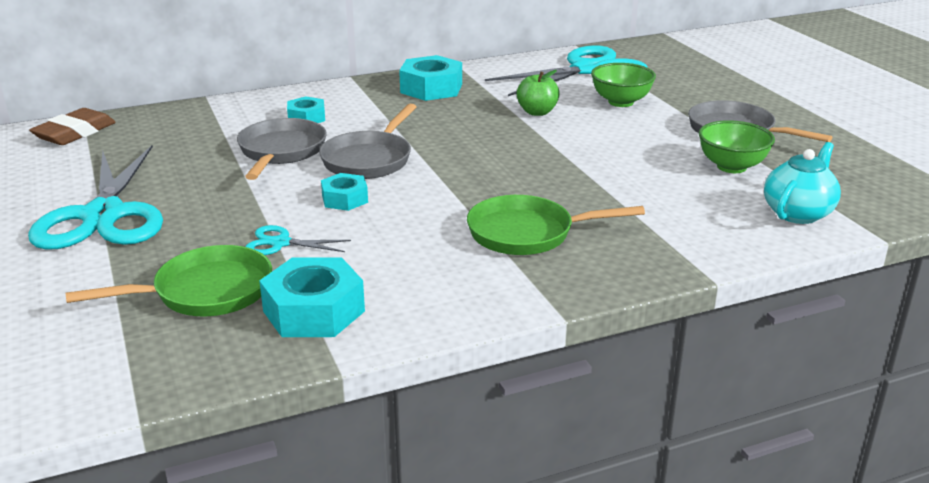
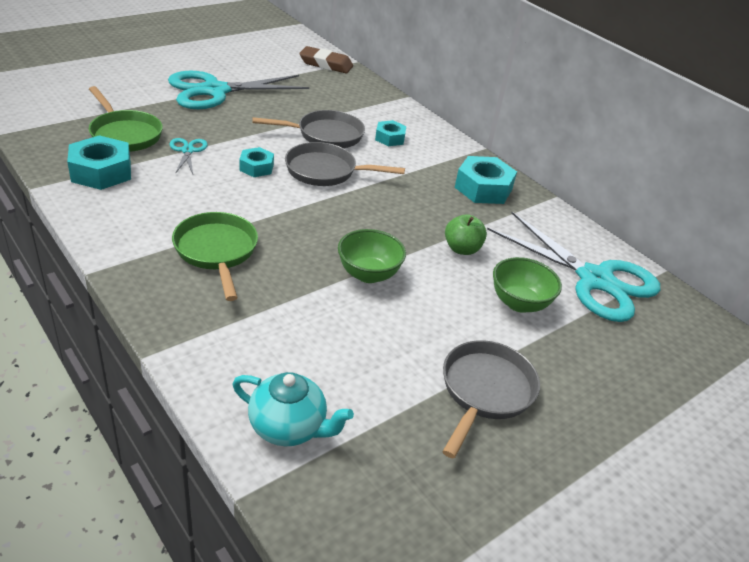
camera: 70 degrees right, 10 degrees up
green bowl [699,120,775,173] -> green bowl moved to [338,229,406,283]

